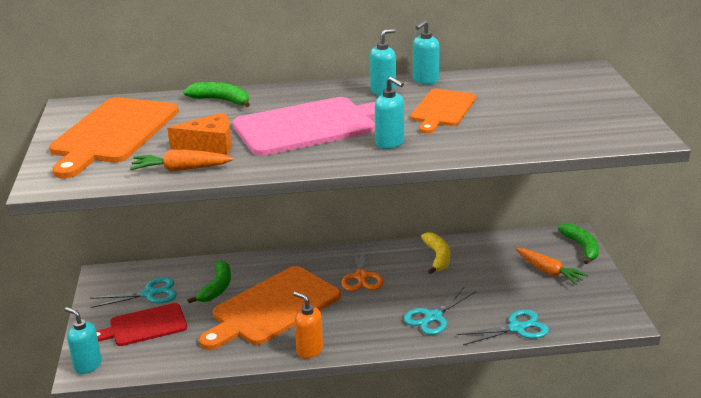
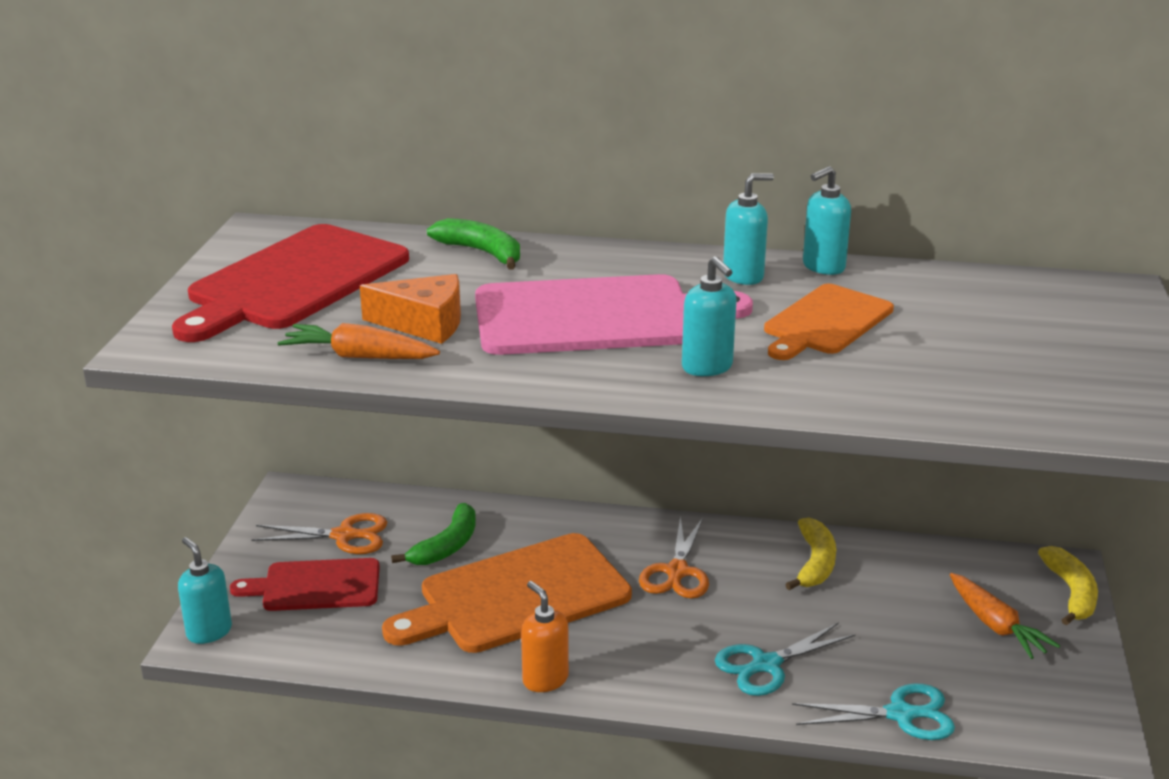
camera: 15 degrees right, 0 degrees up
orange cutting board [49,97,179,178] -> red cutting board [172,224,409,342]
turquoise scissors [90,277,177,308] -> orange scissors [251,513,387,554]
green banana [558,224,599,264] -> yellow banana [1038,546,1098,626]

